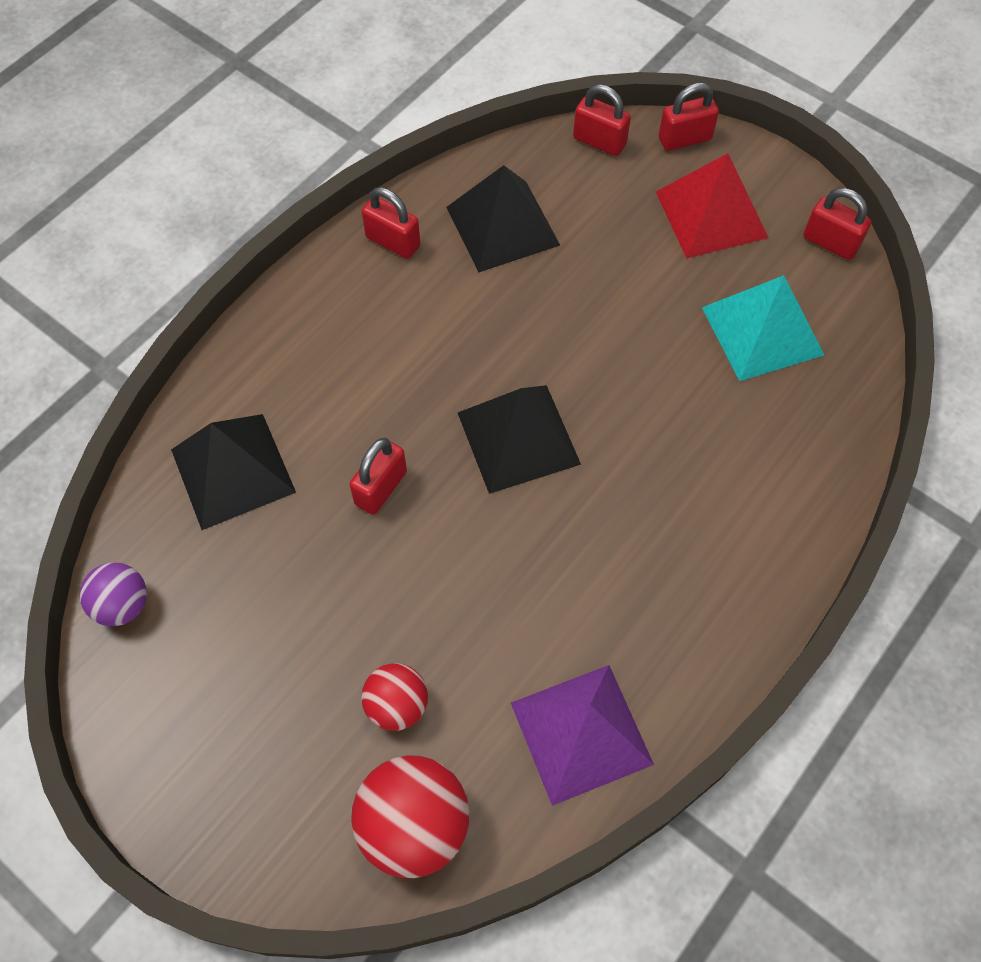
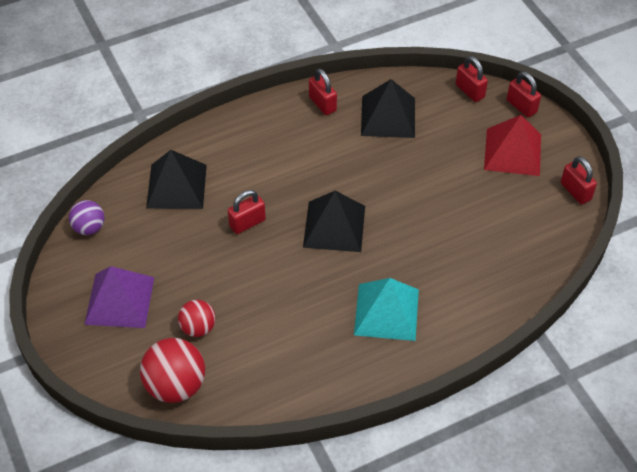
camera: 25 degrees right, 10 degrees down
purple pyramid [511,665,654,806] -> purple pyramid moved to [84,266,154,328]
red padlock [659,82,719,151] -> red padlock turned 45 degrees clockwise [507,71,541,118]
turquoise pyramid [702,275,824,381] -> turquoise pyramid moved to [354,278,419,341]

